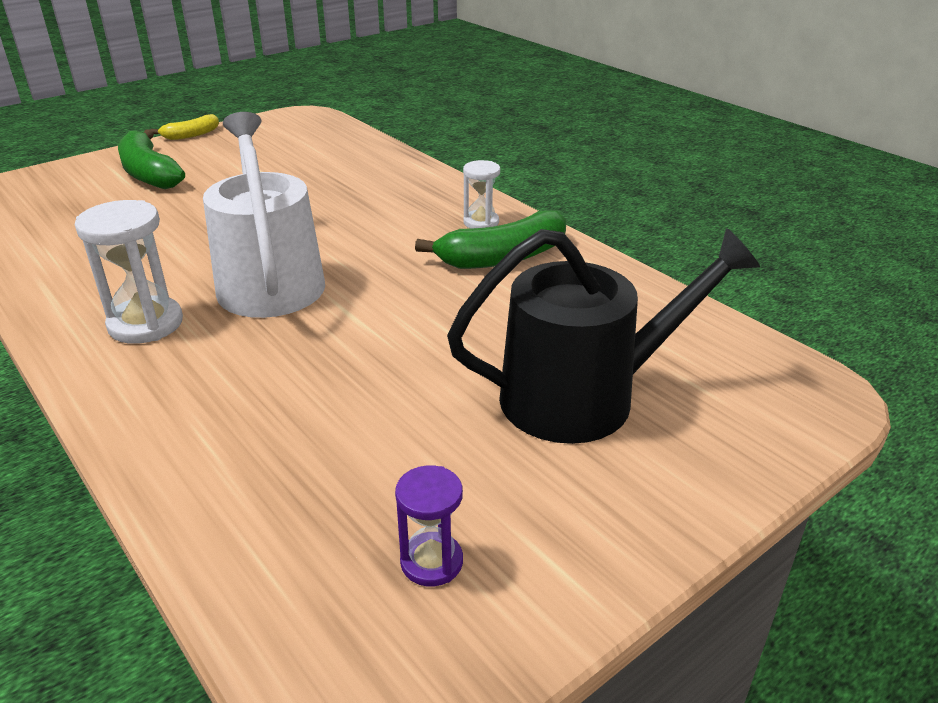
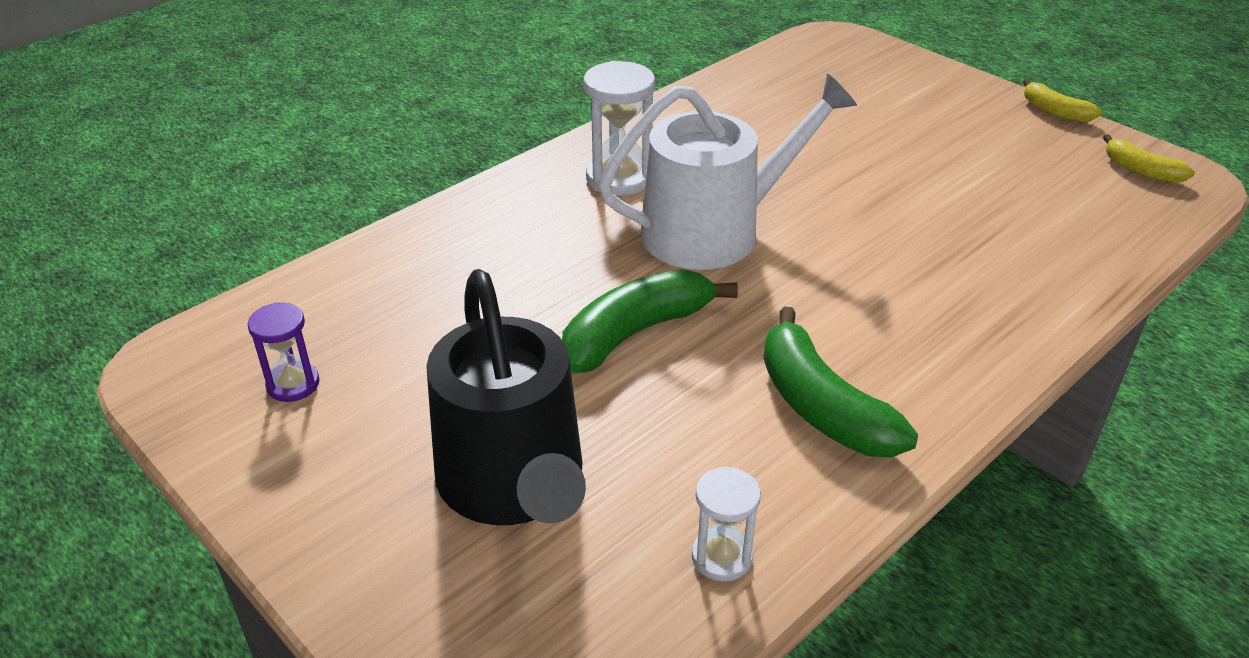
camera: 85 degrees right, 5 degrees up
green banana [118,129,185,189] -> green banana moved to [562,269,738,373]
white hourglass [463,160,500,229] -> white hourglass moved to [692,466,761,582]
none -> yellow banana [1103,134,1195,183]

